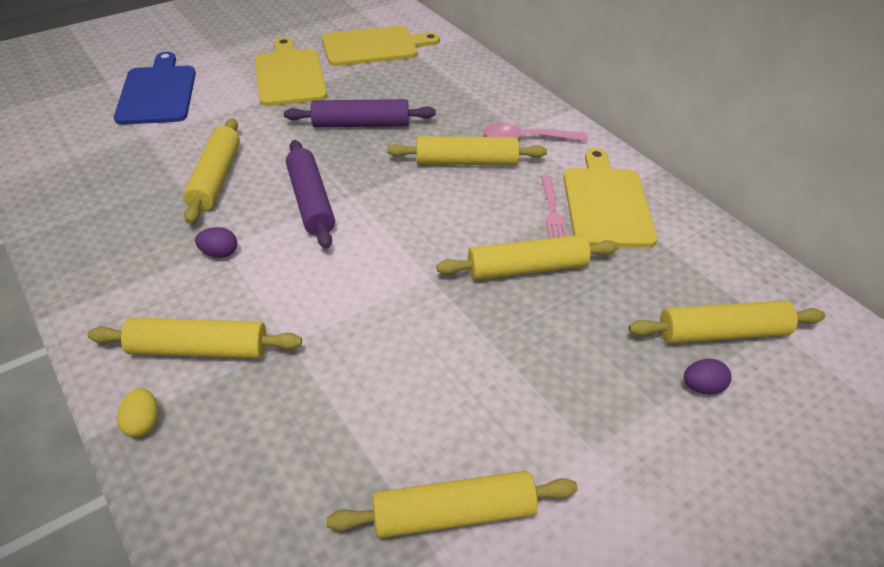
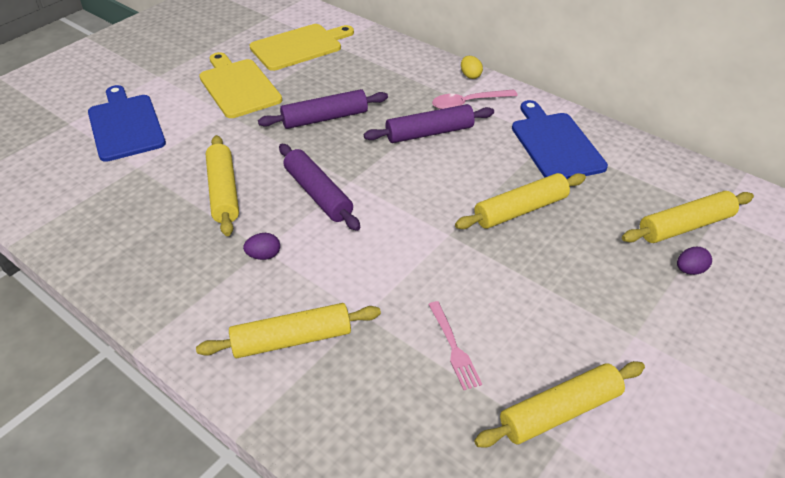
camera: 15 degrees left, 0 degrees up
yellow egg [117,388,158,437] -> yellow egg moved to [461,56,483,79]
yellow rolling pin [387,136,547,165] -> purple rolling pin [364,104,494,143]
pink fork [541,175,567,238] -> pink fork moved to [428,301,482,390]
yellow cutting board [563,148,657,248] -> blue cutting board [512,100,608,179]

